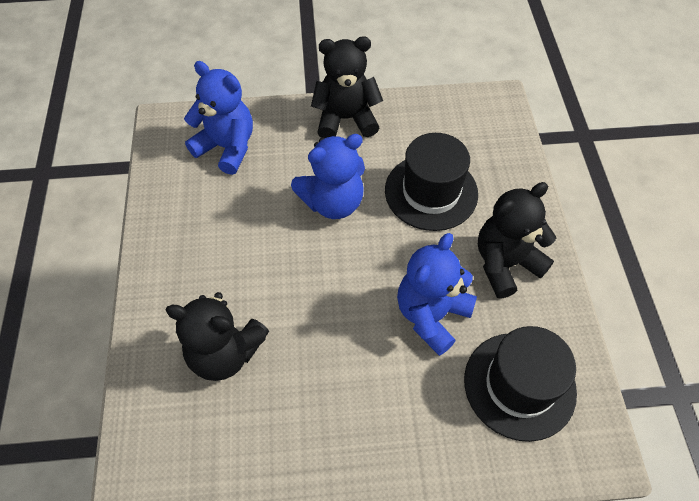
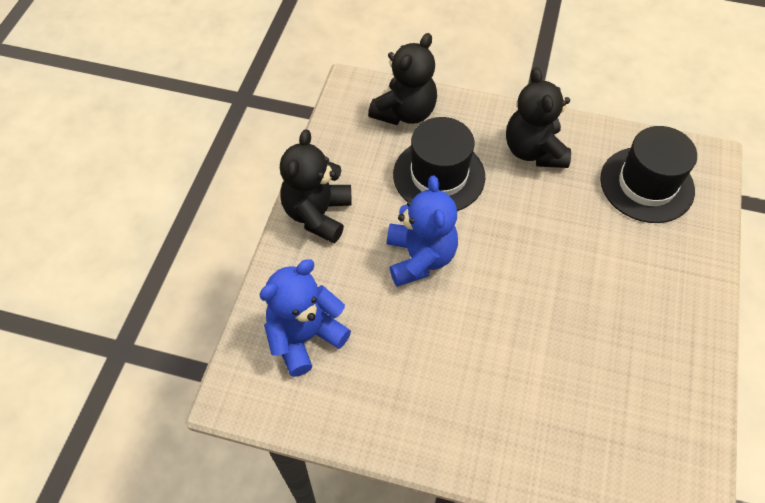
camera: 70 degrees left, 0 degrees up
black teddy bear [166,292,269,381] -> black teddy bear moved to [368,33,437,125]
blue teddy bear [397,233,477,356] -> none

